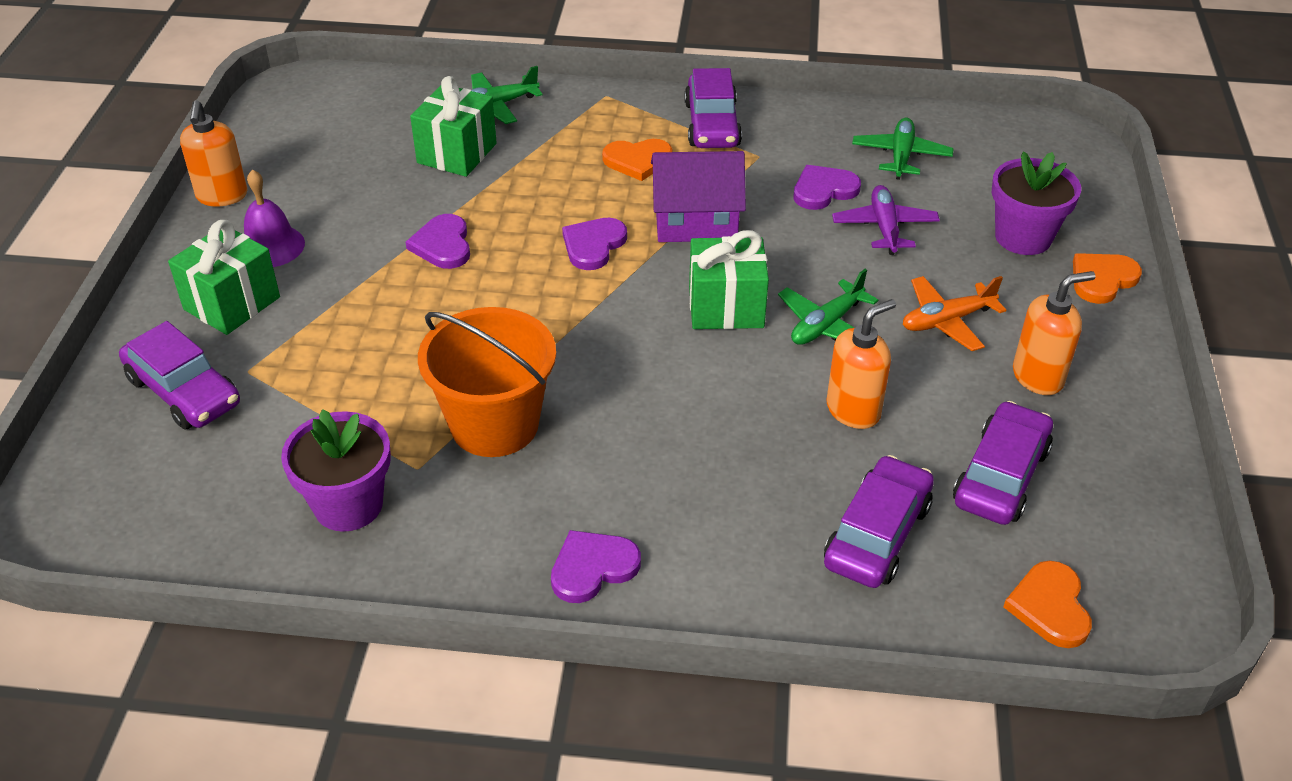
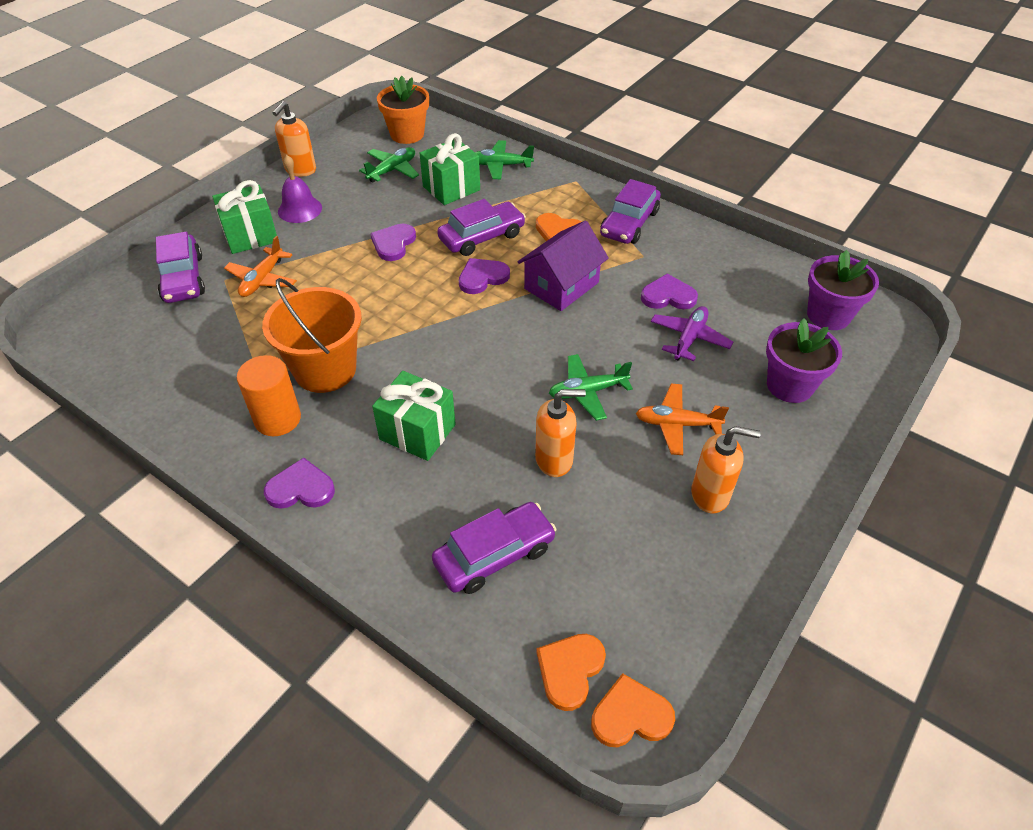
camera: 30 degrees right, 5 degrees up
purple flower pot [281,409,391,532] -> purple flower pot moved to [807,250,879,330]
purple house [651,151,746,242] -> purple house turned 75 degrees counterclockwise [517,220,609,311]
green gift [689,230,769,329] -> green gift moved to [372,371,456,461]
green plane [852,118,954,180] -> green plane moved to [359,147,419,183]
purple car [953,401,1053,525] -> purple car moved to [437,199,526,256]
orange heart [1073,253,1142,304] -> orange heart moved to [591,673,675,747]
none -> orange plane [224,236,297,297]
none -> orange cylinder [237,355,301,436]
none -> orange flower pot [377,76,429,144]

